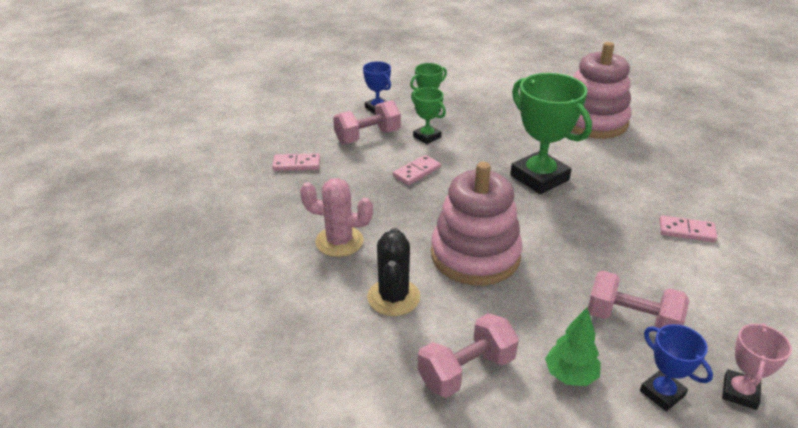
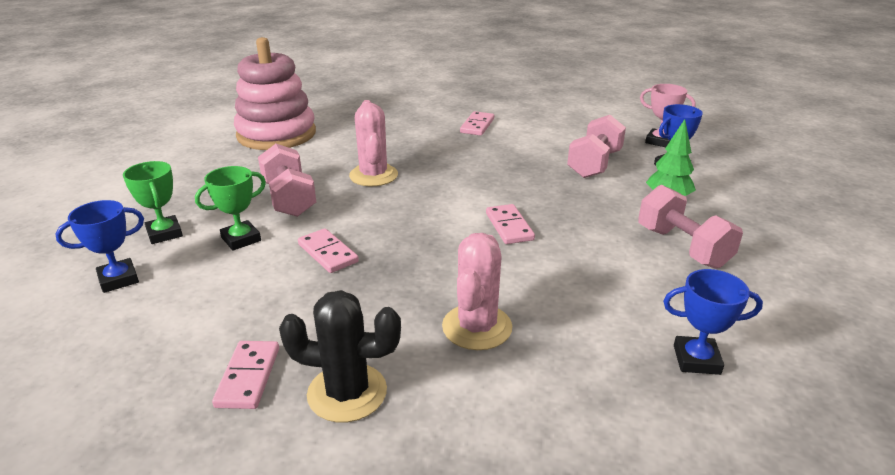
camera: 85 degrees left, 5 degrees down
pink dumbbell [333,100,401,144] -> pink dumbbell moved to [258,144,316,217]
black cactus [367,228,420,316] -> black cactus moved to [279,290,401,422]
pink stacking toy [431,162,522,286] -> pink domino [486,204,535,244]
green trophy [510,73,592,194] -> pink cactus [349,100,398,186]
none -> blue trophy [663,269,763,375]

